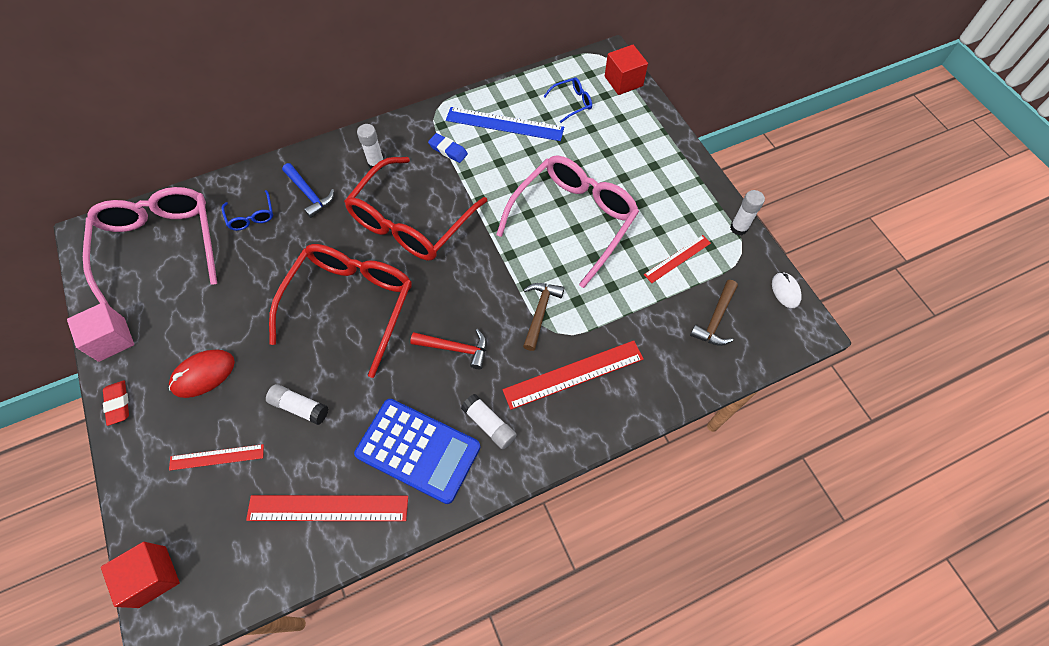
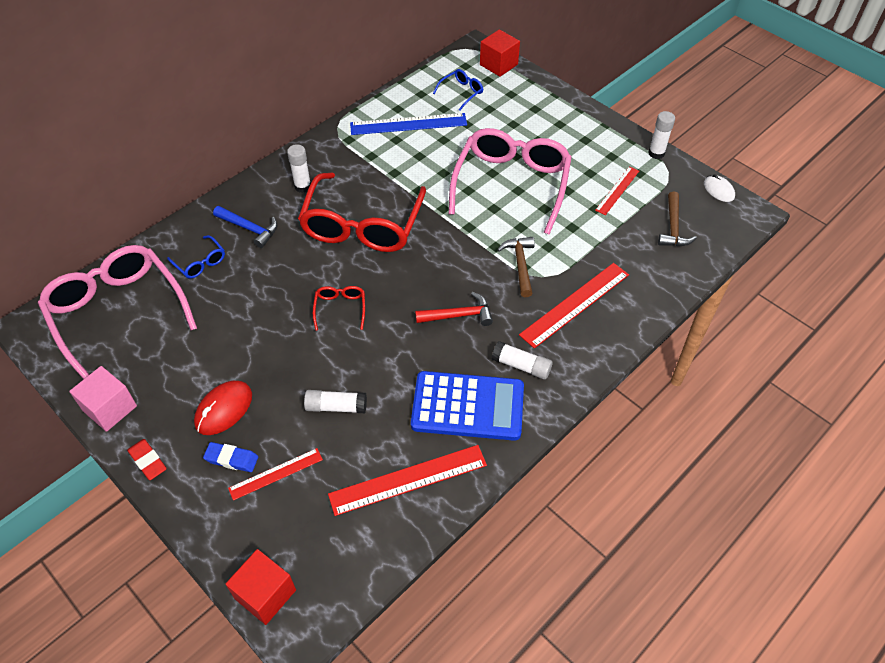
camera: 20 degrees left, 10 degrees down
red glasses [269,244,412,378] -> red glasses [313,286,365,331], size x0.42
blue eraser [428,133,468,163] -> blue eraser moved to [203,442,258,472]

